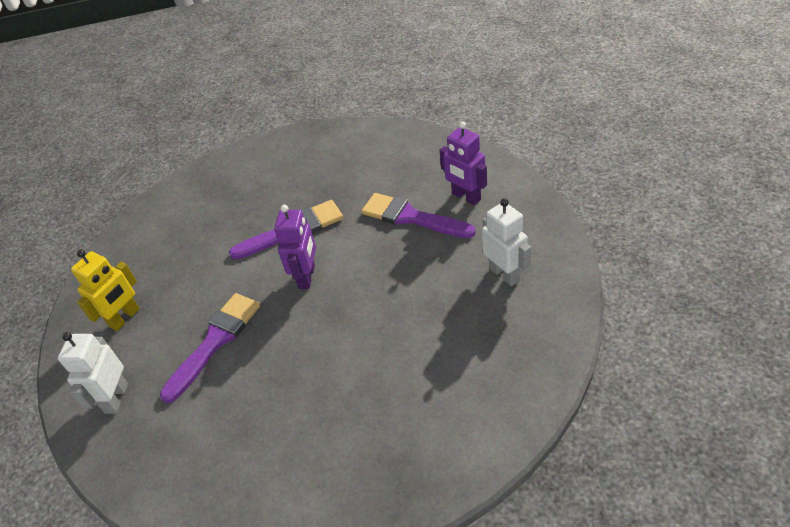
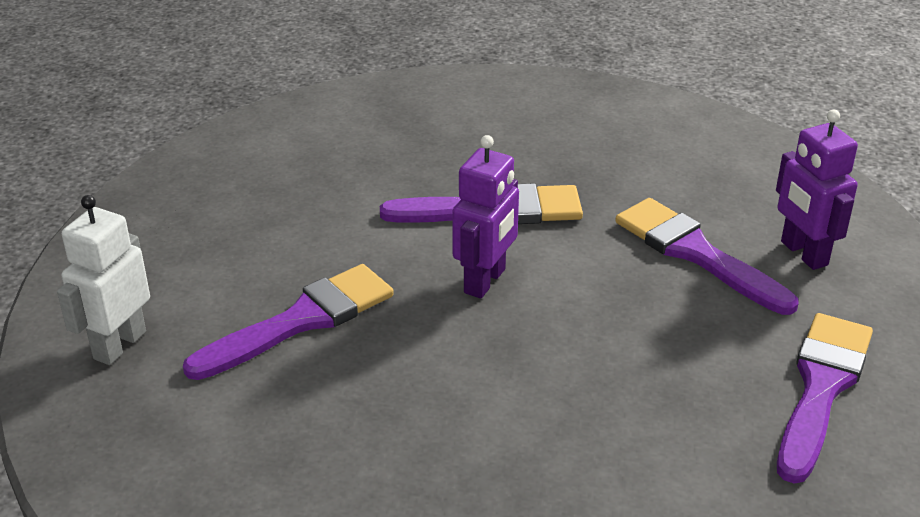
camera: 15 degrees right, 10 degrees down
yellow robot [71,249,140,331] -> none
white robot [482,198,531,286] -> purple brush [777,313,873,484]

